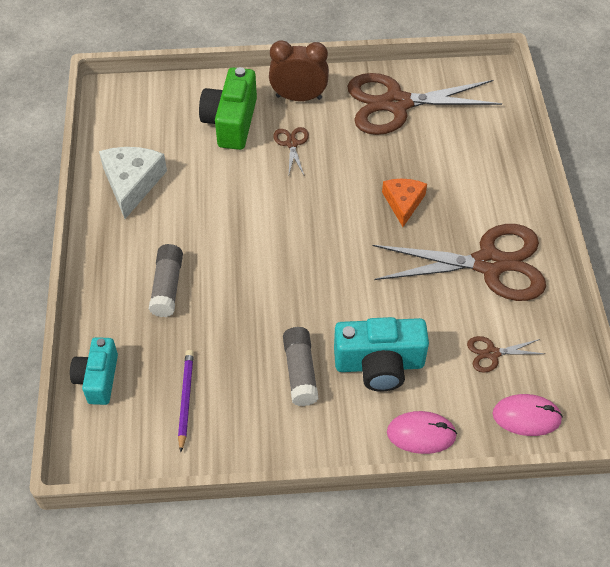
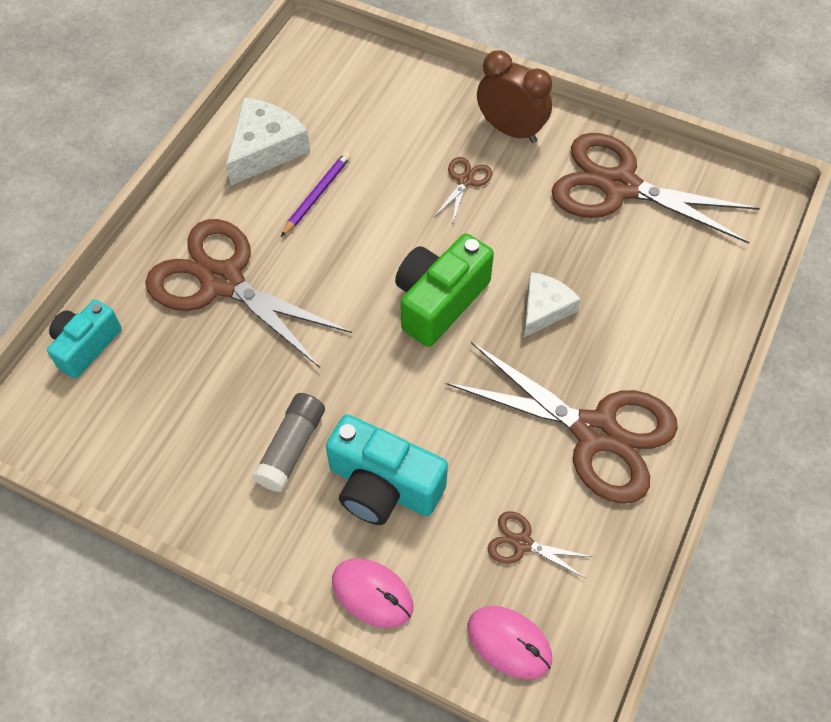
camera: 30 degrees right, 5 degrees up
grey glue stick [149,244,183,317] -> brown scissors [145,219,352,368]
purple pencil [178,350,194,452] -> purple pencil moved to [281,152,351,237]
green camera [199,67,257,150] -> green camera moved to [395,233,494,347]
orange cheese [382,179,427,227] -> white cheese [523,272,581,338]

